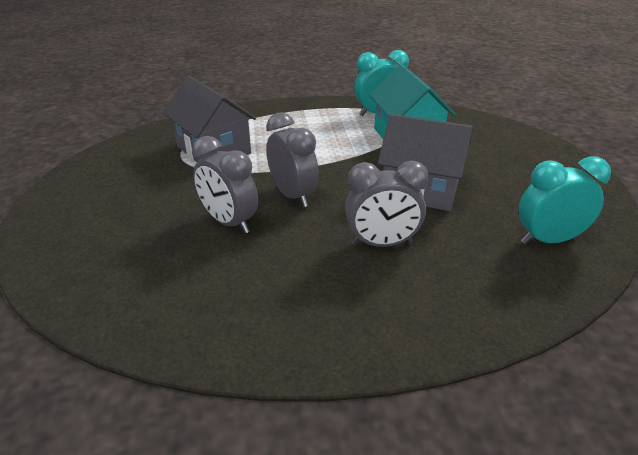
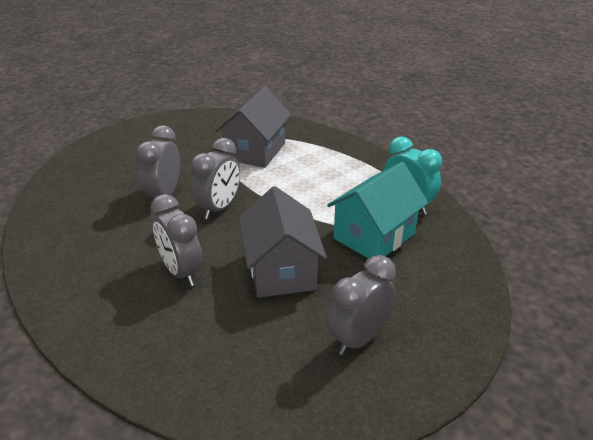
camera: 60 degrees right, 0 degrees up
turquoise clock [518,156,611,244] -> none
none -> grey clock [327,255,396,355]

